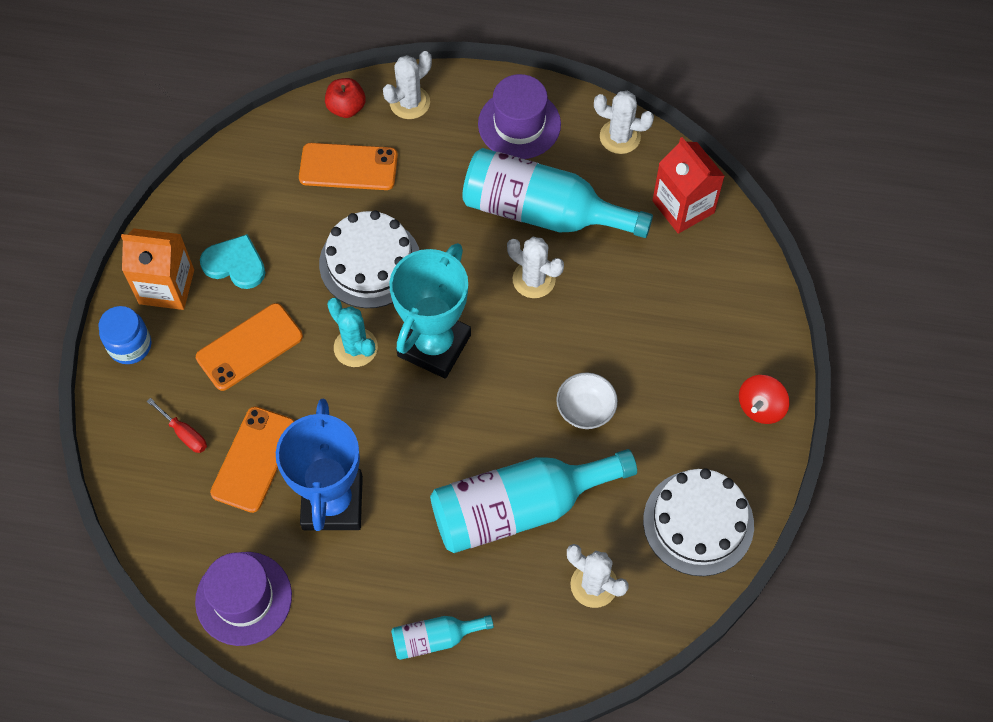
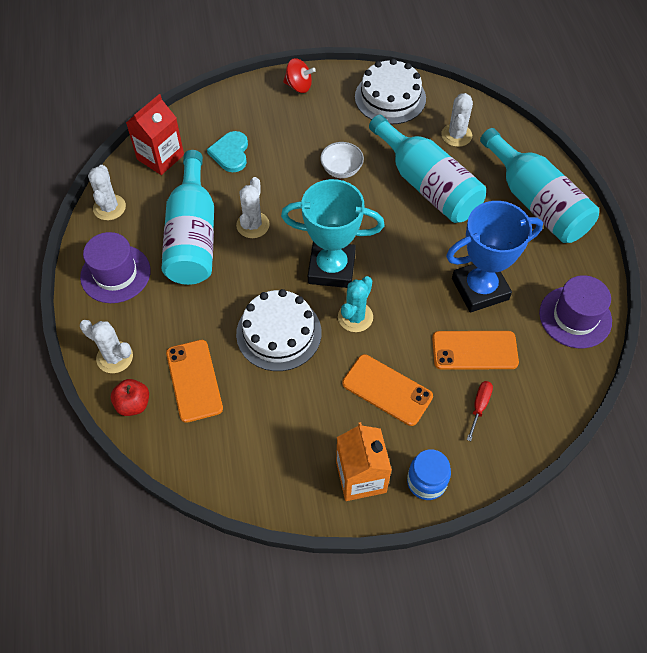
camera: 110 degrees left, 5 degrees down
turquoise heart [200,234,265,289] -> turquoise heart moved to [207,131,248,172]
turquoise bottle [391,615,494,660] -> turquoise bottle [480,128,599,243], size x2.10

